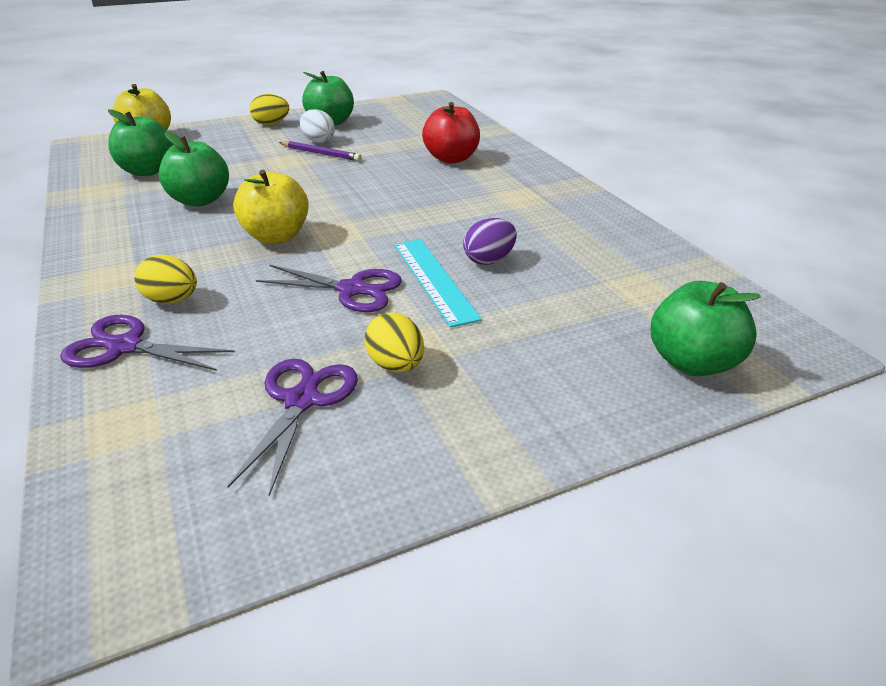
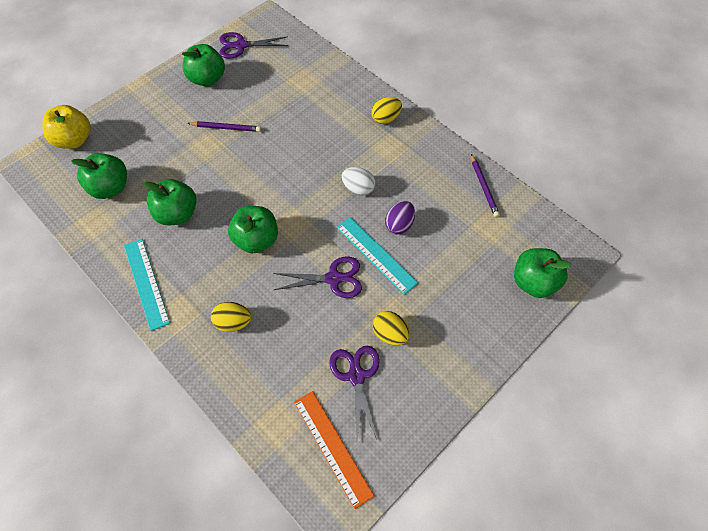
camera: 20 degrees left, 25 degrees up
purple scissors [60,315,235,371] -> purple scissors moved to [219,32,288,58]
yellow apple [233,170,309,244] -> green apple [228,206,278,254]
yellow egg [250,94,289,125] -> yellow egg moved to [371,97,402,124]
white egg [300,109,335,143] -> white egg moved to [342,167,375,196]
red apple [422,102,480,163] -> none
none -> turquoise ruler [124,239,170,331]
none -> orange ruler [294,391,374,509]
none -> purple pencil [471,154,500,218]

